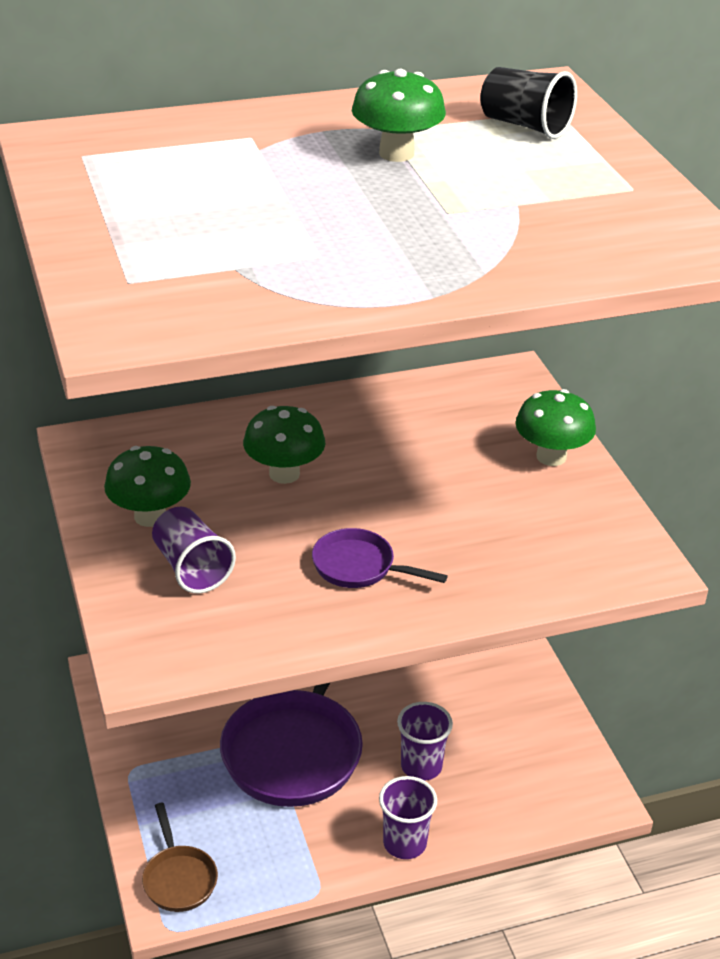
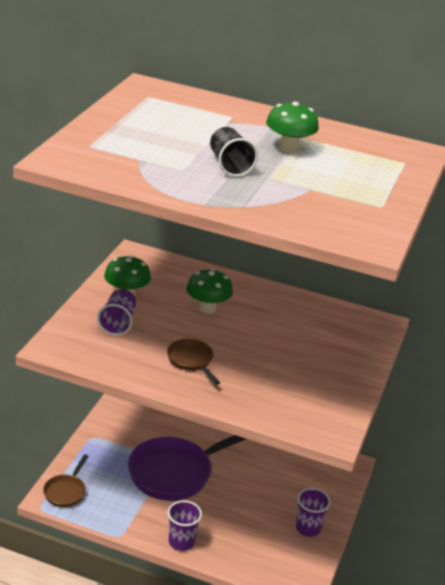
camera: 35 degrees right, 5 degrees down
purple pan [312,528,448,588] -> brown pan [167,339,220,385]
purple cup [397,702,453,781] -> purple cup moved to [296,488,331,537]
black cup [481,67,577,139] -> black cup moved to [210,127,258,177]
green mushroom [515,389,596,466] -> none

